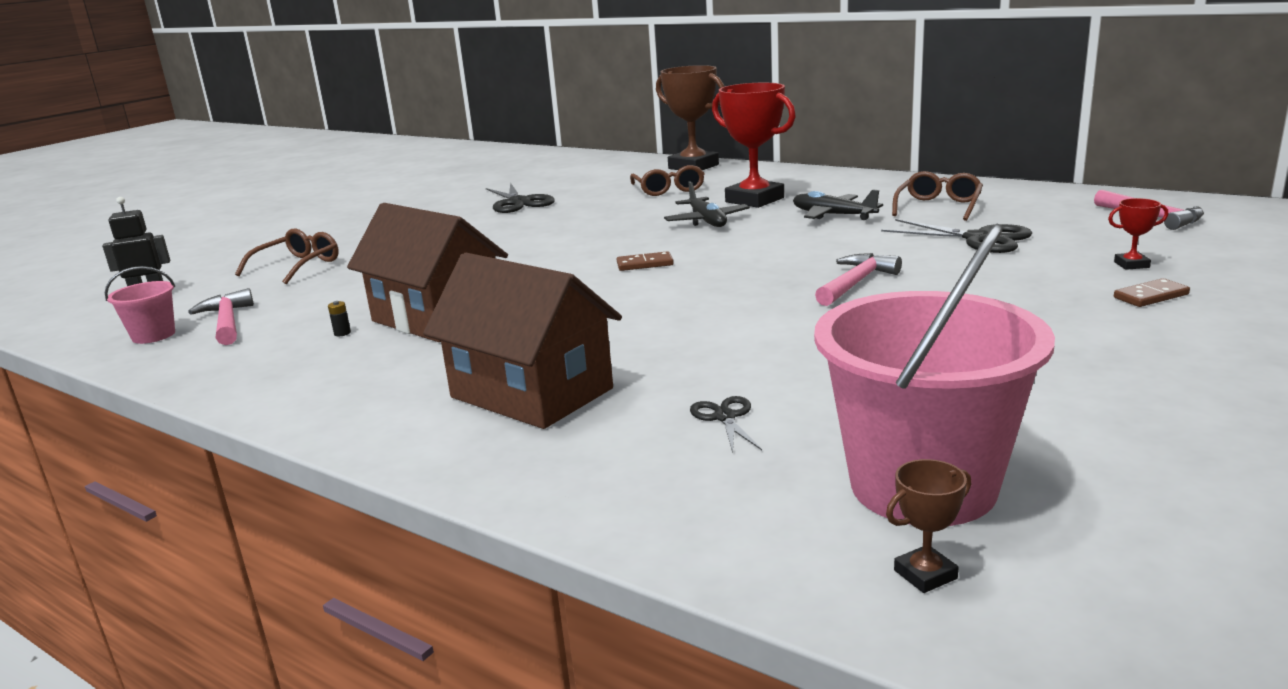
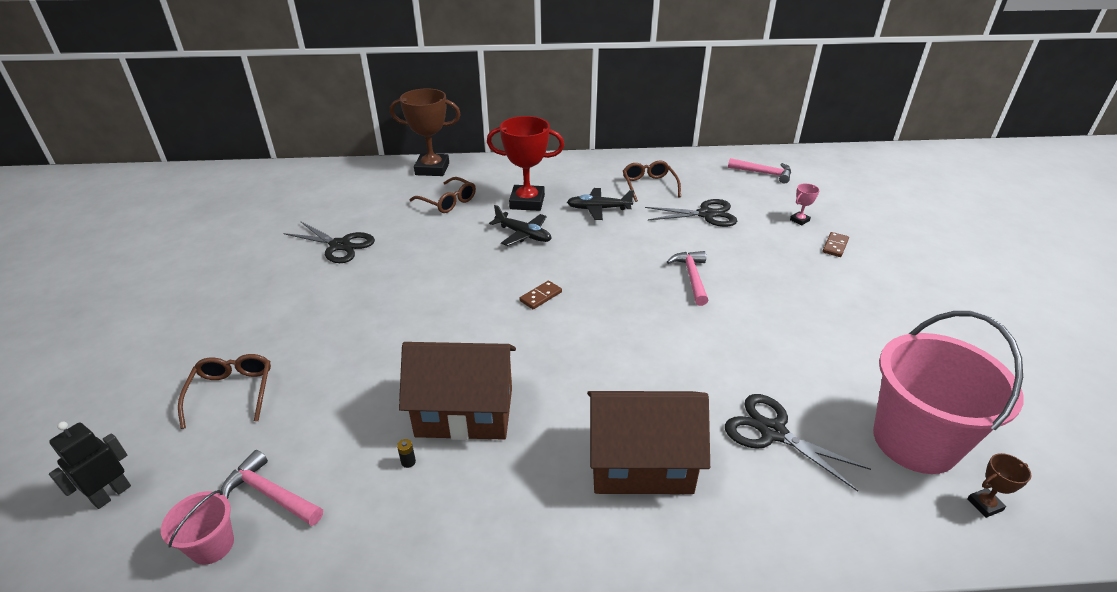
camera: 40 degrees left, 15 degrees up
black scissors [690,396,762,453] -> black scissors [725,394,871,492], size x1.87
brown trophy [886,459,971,593] -> brown trophy turned 45 degrees clockwise [967,453,1032,518]
red trophy [1108,198,1168,270] -> pink trophy [790,183,820,226]

